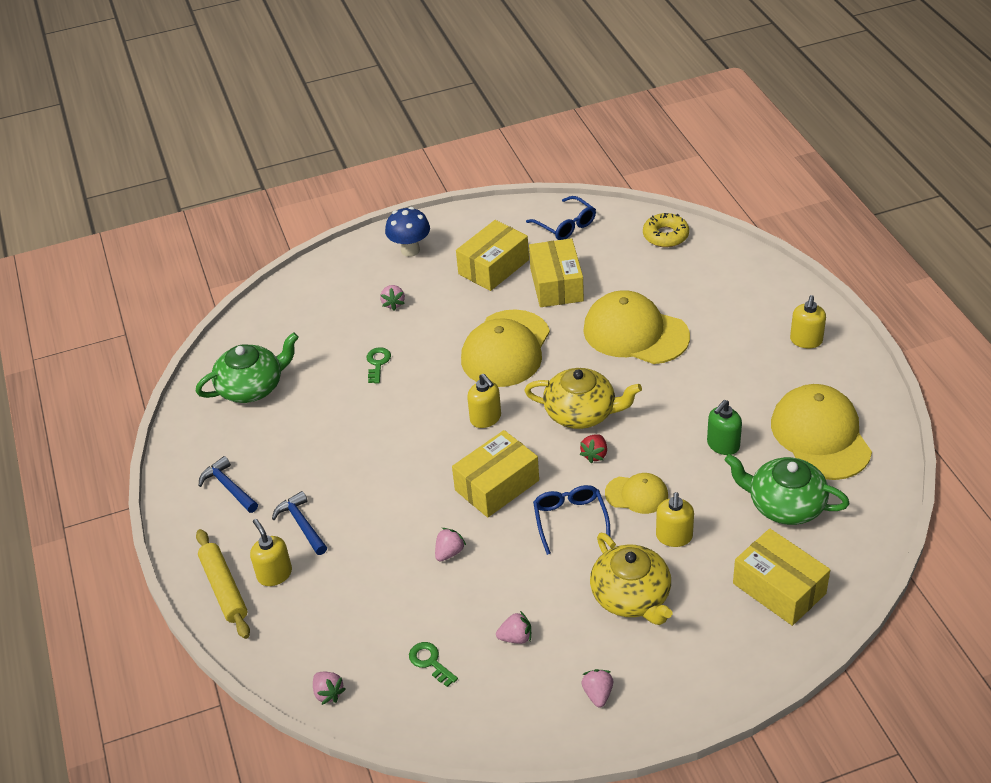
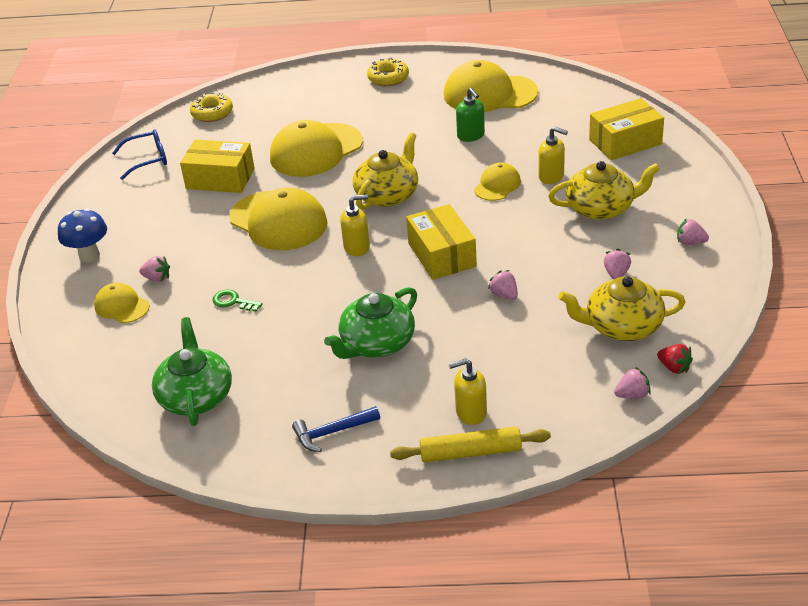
camera: 70 degrees left, 5 degrees down
blue hammer [272,491,327,555] -> none
green key [409,642,458,687] -> yellow teapot [559,276,686,341]
yellow box [456,220,529,291] -> none
blue glasses [533,485,610,555] -> none
red strawberry [579,434,607,463] -> red strawberry moved to [657,344,693,374]
green teapot [725,454,849,525] -> green teapot moved to [324,287,417,359]
yellow soap dispenser [790,295,826,348] -> yellow donut [367,58,409,86]
none -> yellow cap [94,282,150,323]

